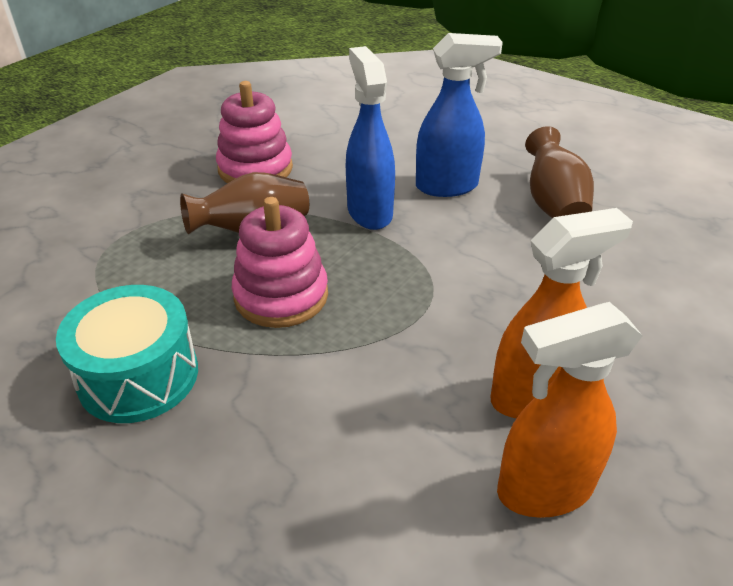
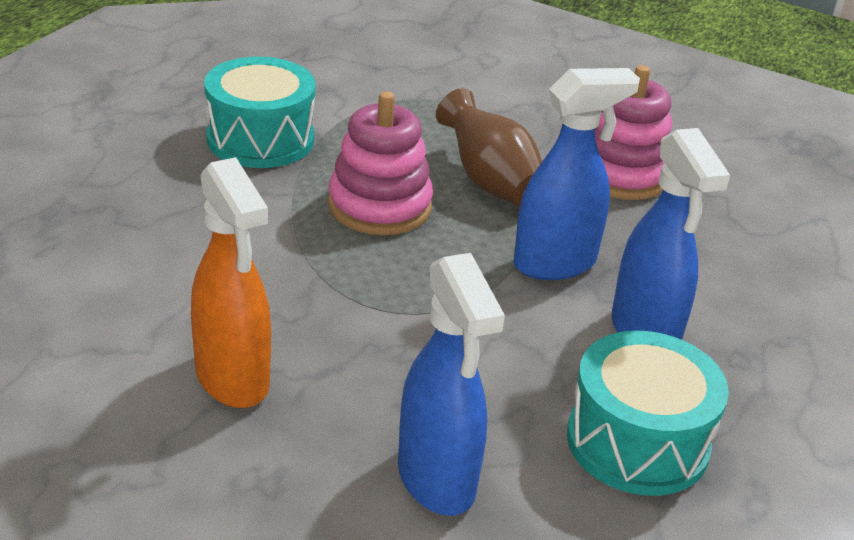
camera: 80 degrees right, 5 degrees down
orange spray bottle [497,302,643,518] -> none
brown vase [525,126,594,219] -> turquoise drum [567,331,729,496]
none -> blue spray bottle [398,253,505,516]

